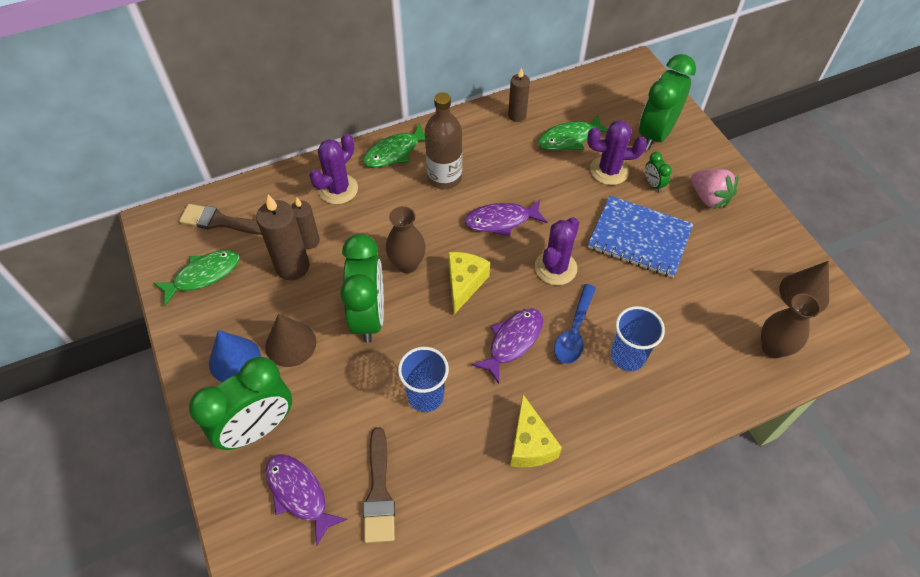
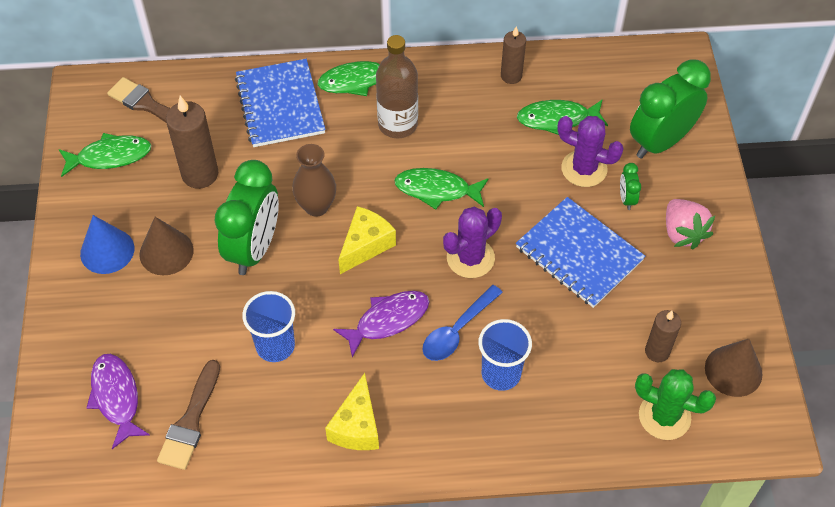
camera: 20 degrees right, 0 degrees up
green clock [189,357,292,450] -> none
brown candle [291,198,320,249] -> brown candle moved to [645,310,681,362]
purple cactus [309,133,358,204] -> blue notebook [235,59,326,147]
purple fish [464,200,548,237] -> green fish [394,168,488,210]
brown vase [761,293,821,358] -> green cactus [635,369,716,440]

